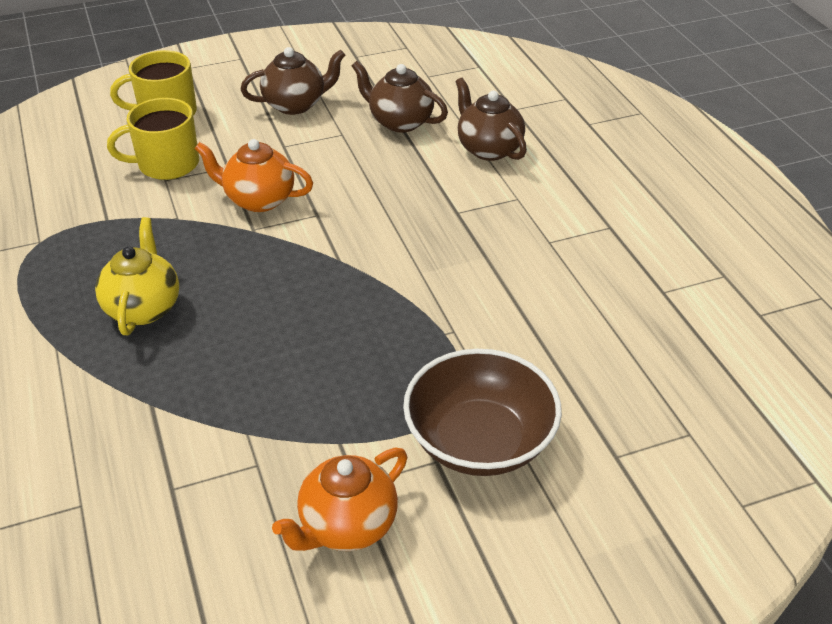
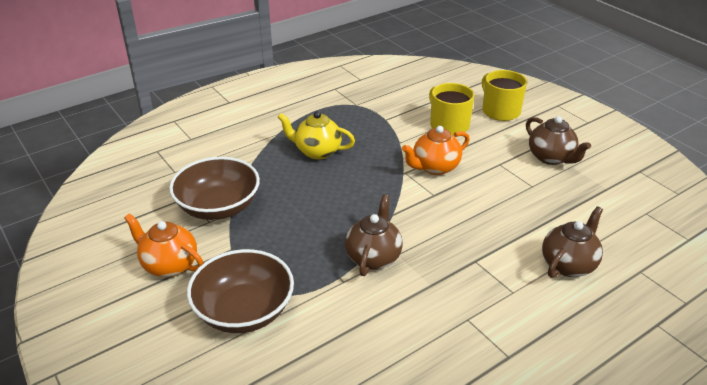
camera: 75 degrees right, 5 degrees down
yellow teapot [95,217,179,335] -> yellow teapot turned 150 degrees counterclockwise [278,111,355,160]
orange teapot [194,139,313,212] -> orange teapot turned 120 degrees counterclockwise [402,126,470,175]
brown teapot [352,61,448,133] -> brown teapot moved to [345,194,403,276]
none -> brown bowl [169,157,260,220]

